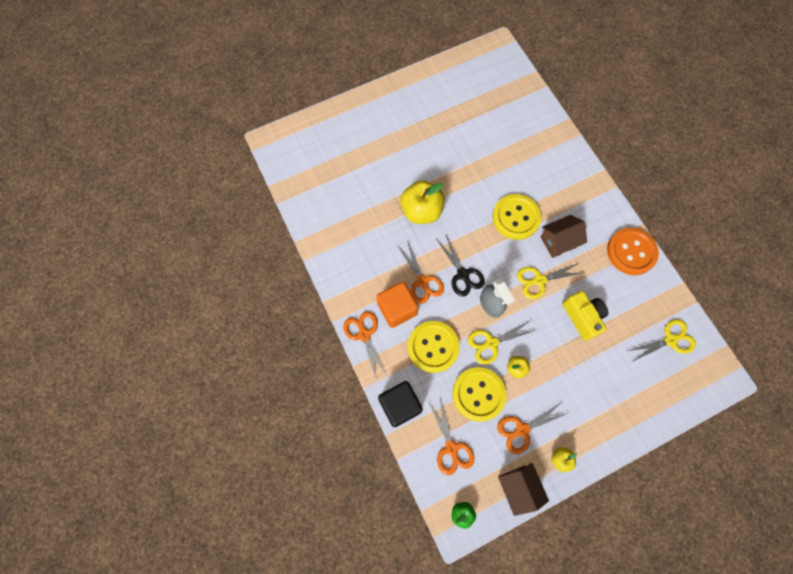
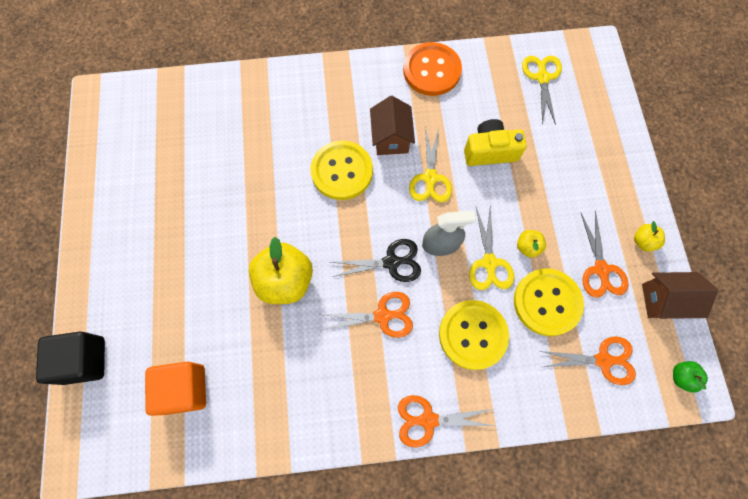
camera: 70 degrees left, 0 degrees up
orange cube [376,282,419,328] -> orange cube moved to [145,362,206,416]
black cube [378,381,423,427] -> black cube moved to [36,331,105,385]

